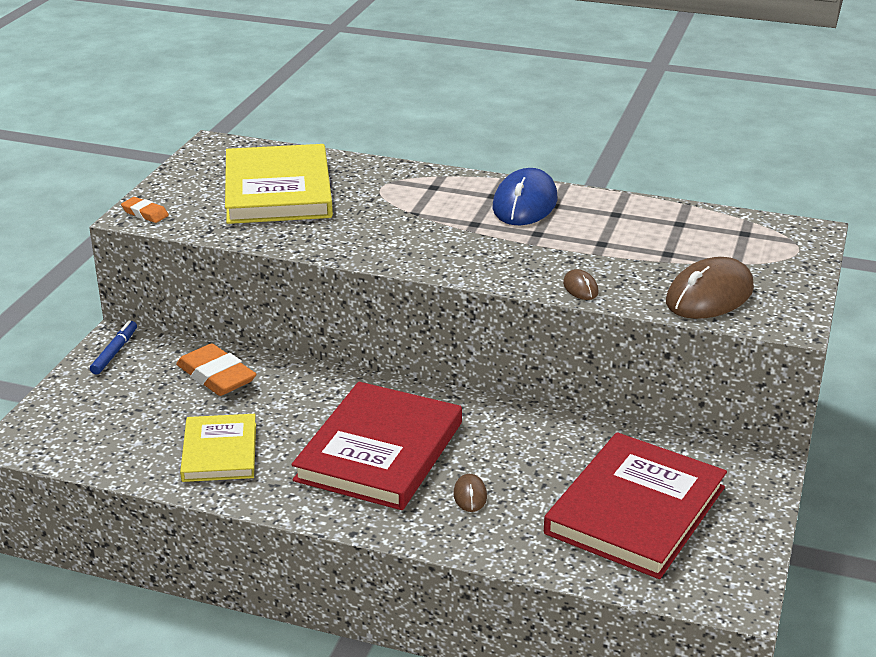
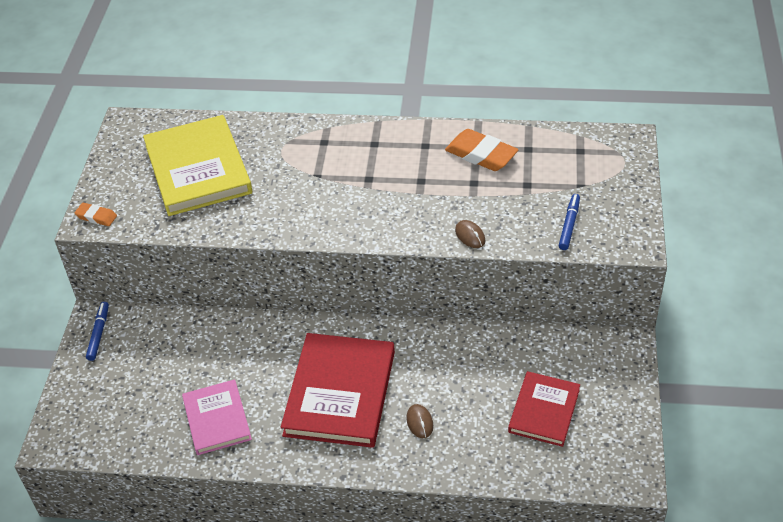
camera: 10 degrees left, 15 degrees up
orange eraser [176,343,257,396] -> orange eraser moved to [445,129,519,171]
yellow book [180,414,256,482] -> pink book [182,379,252,455]
blue mouse [492,168,557,225] -> none
red book [544,432,727,579] -> red book [508,371,580,447], size x0.59
brown mouse [666,257,754,319] -> blue marker [559,194,580,250]

